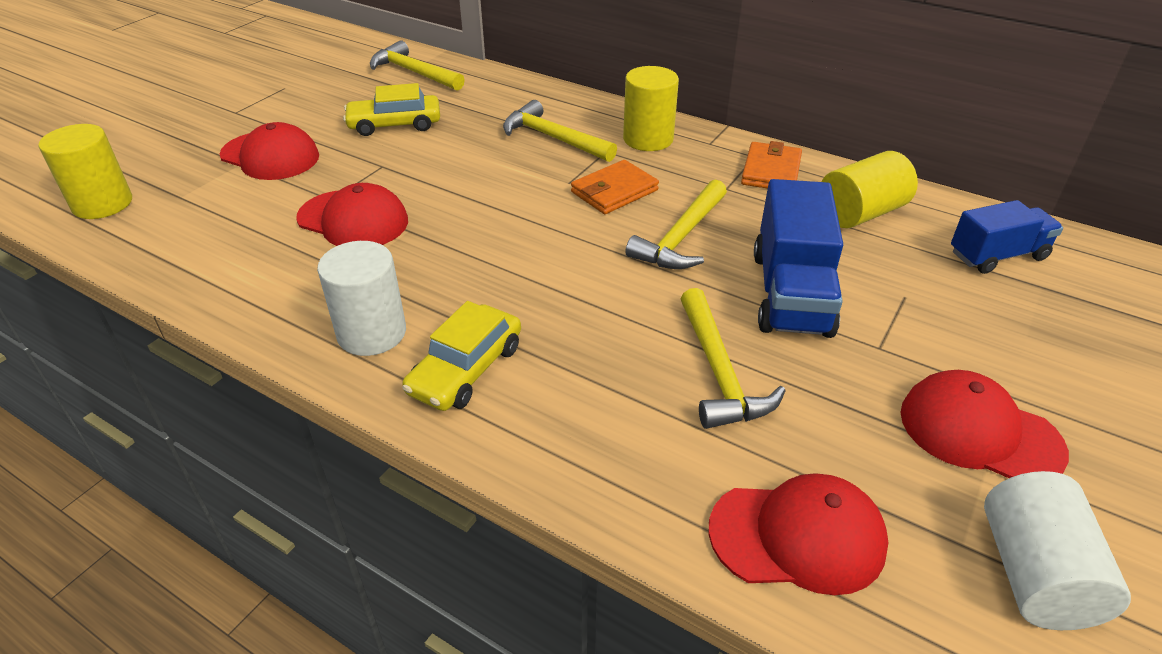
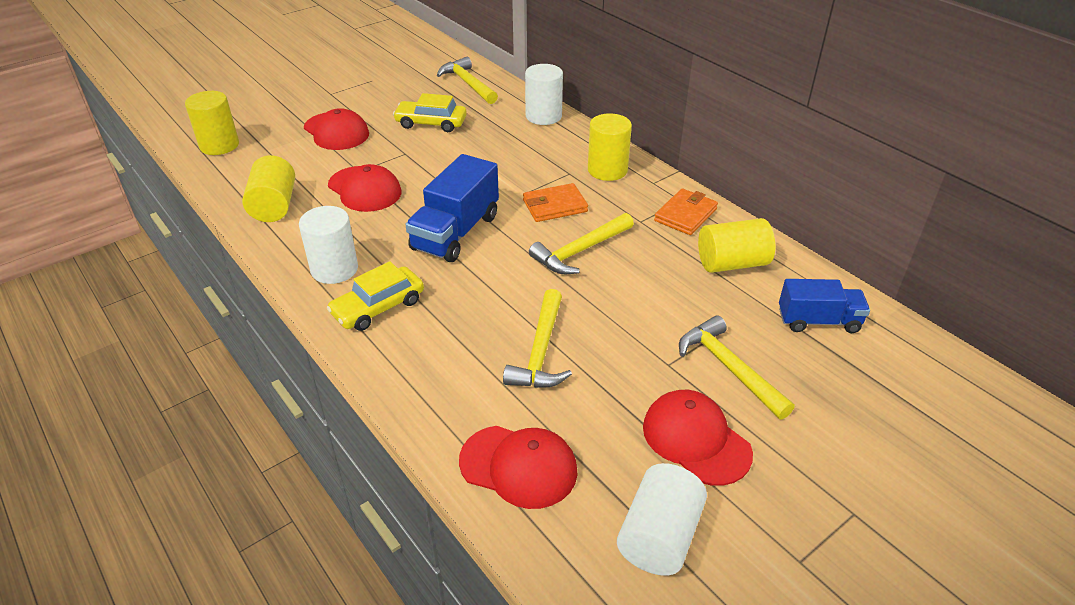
camera: 20 degrees right, 0 degrees up
yellow hammer [503,100,617,162] -> yellow hammer moved to [679,315,794,419]
blue truck [754,179,843,338] -> blue truck moved to [405,154,499,262]
none -> yellow cylinder [242,155,295,222]
none -> white cylinder [525,64,563,125]

